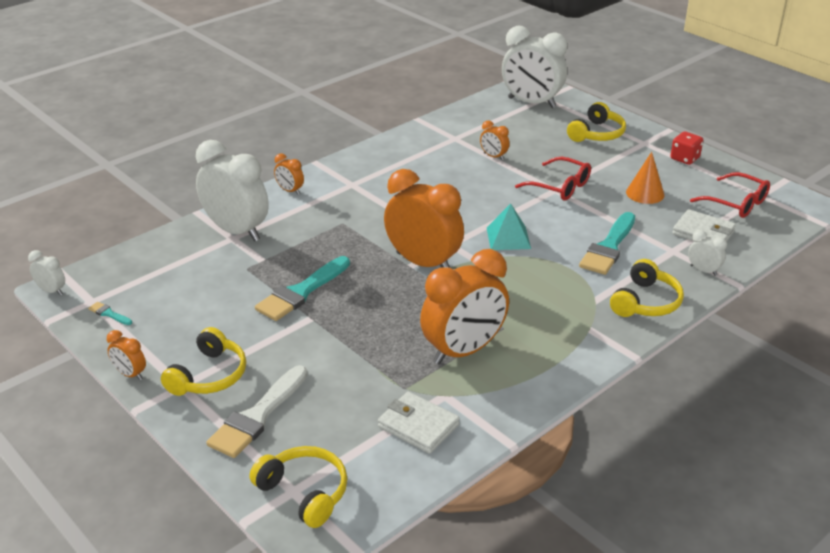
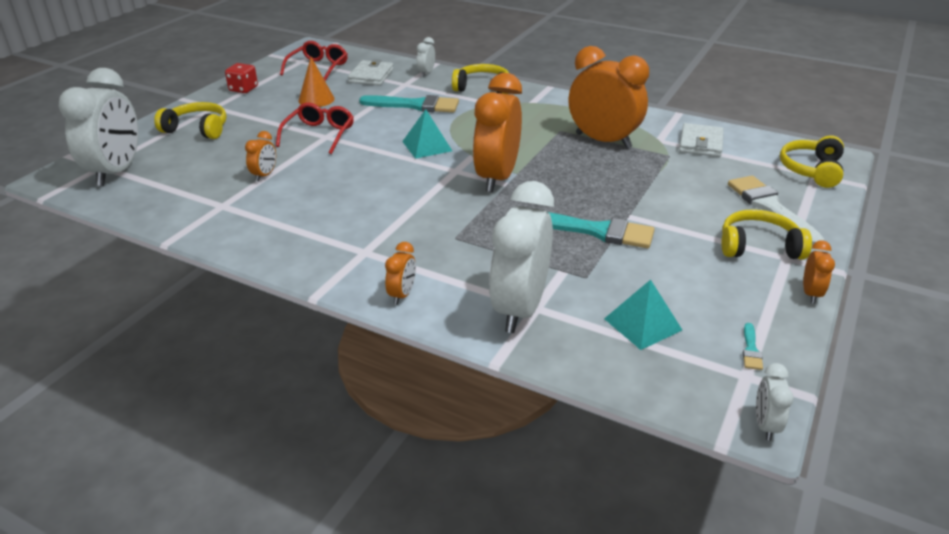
camera: 110 degrees left, 0 degrees up
white brush [206,365,308,458] -> white brush turned 120 degrees counterclockwise [728,176,824,246]
none -> turquoise pyramid [604,279,682,350]

